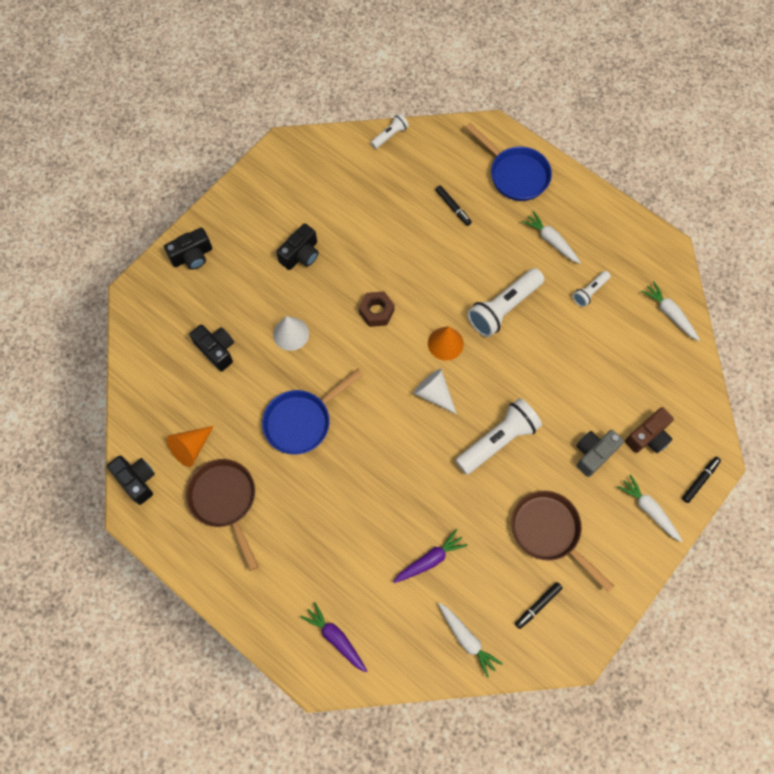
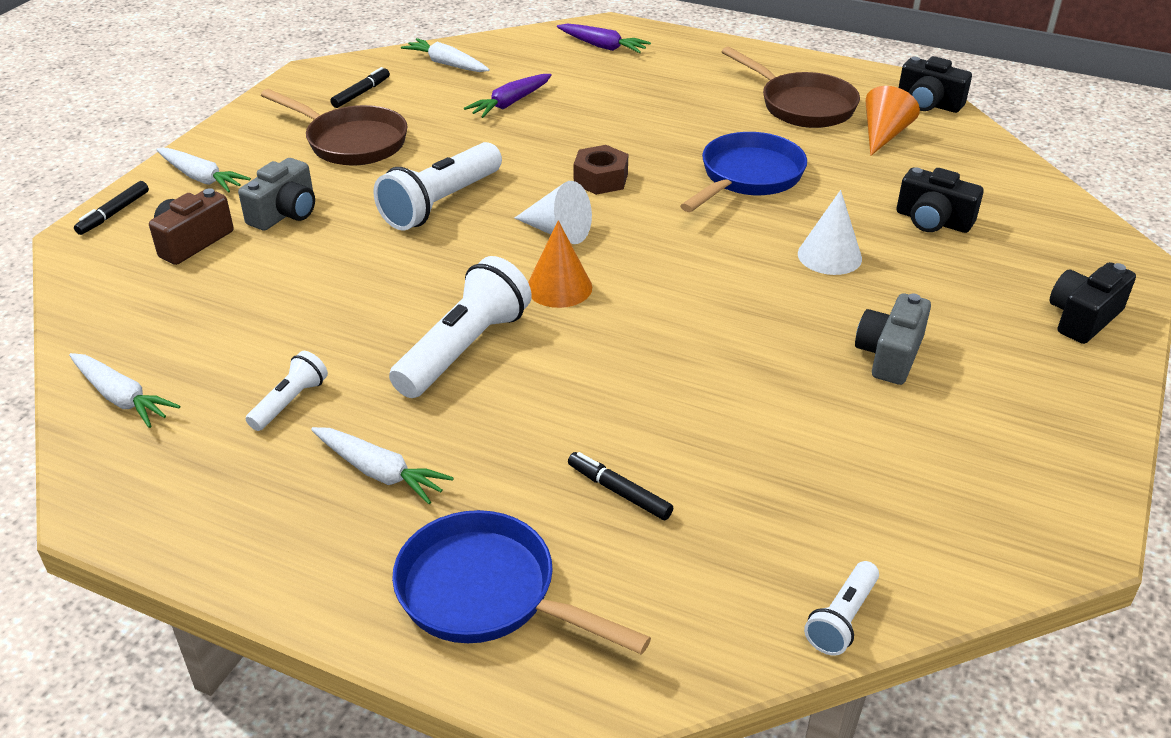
camera: 165 degrees right, 30 degrees down
black camera [276,223,319,270] -> grey camera [855,293,931,385]
brown nut [359,291,395,327] -> brown nut moved to [574,145,628,195]

